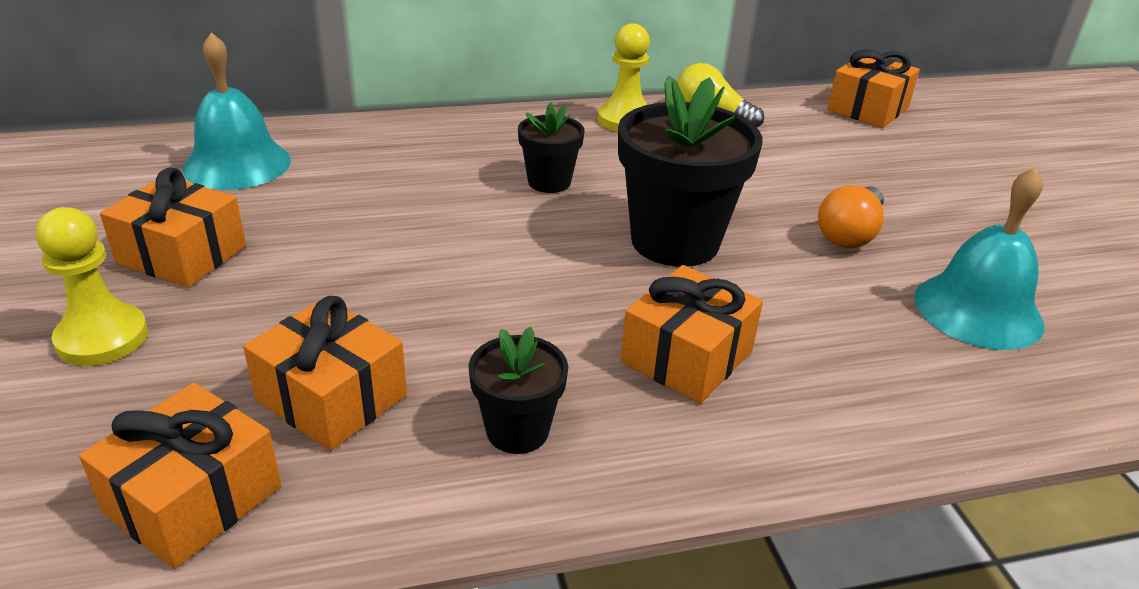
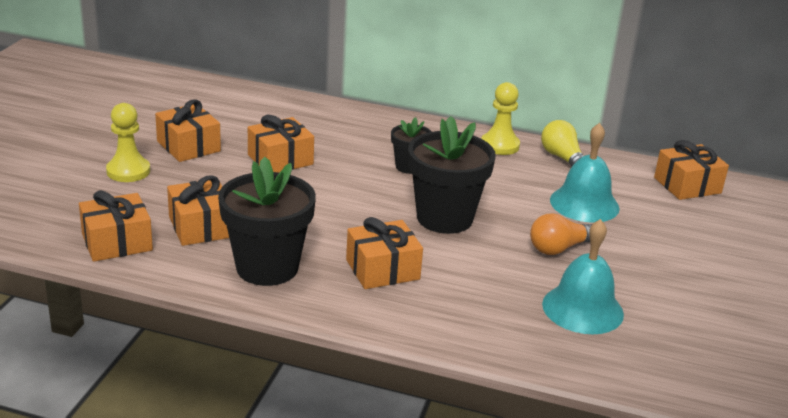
camera: 30 degrees right, 5 degrees down
turquoise bell [182,32,291,190] -> turquoise bell moved to [550,123,620,223]
black flower pot [468,327,568,454] -> black flower pot [218,157,316,286], size x1.88
none -> orange gift [248,115,314,173]

